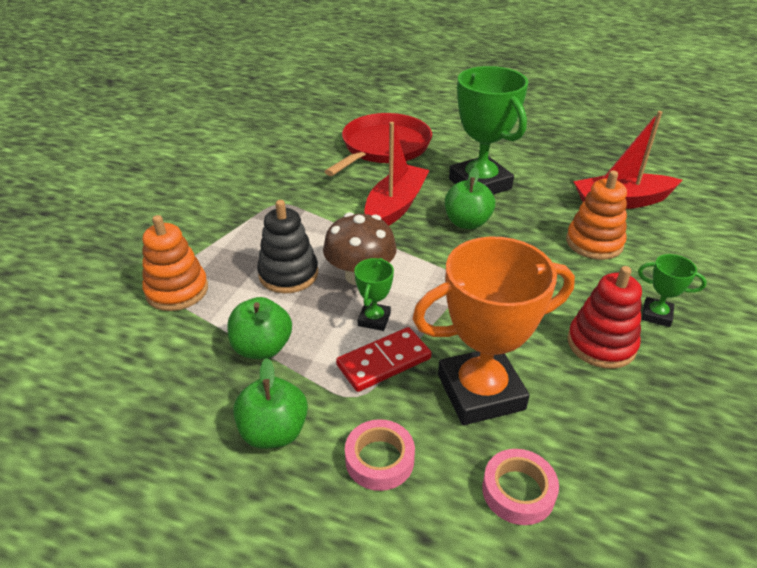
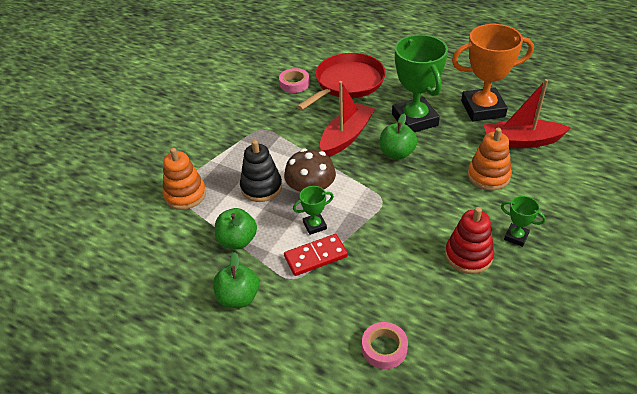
camera: 10 degrees right, 5 degrees up
pink tape [345,419,415,491] -> pink tape moved to [279,68,310,93]
green trophy [354,258,394,331] -> green trophy turned 45 degrees clockwise [293,186,334,235]
orange trophy [412,236,575,425] -> orange trophy moved to [452,24,534,121]

